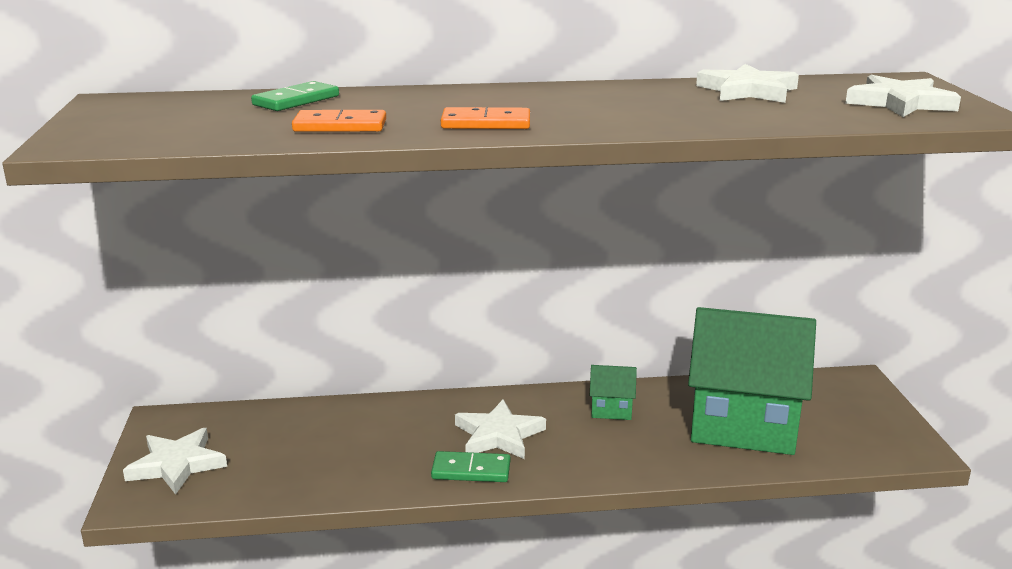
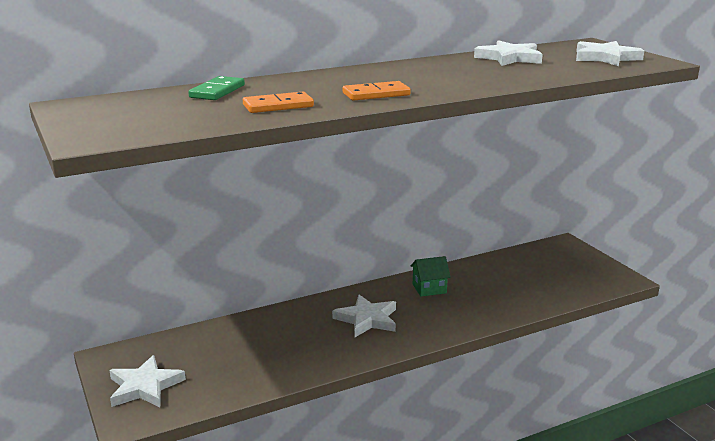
camera: 20 degrees left, 0 degrees up
green domino [431,451,510,482] -> none
green house [688,307,816,455] -> none

